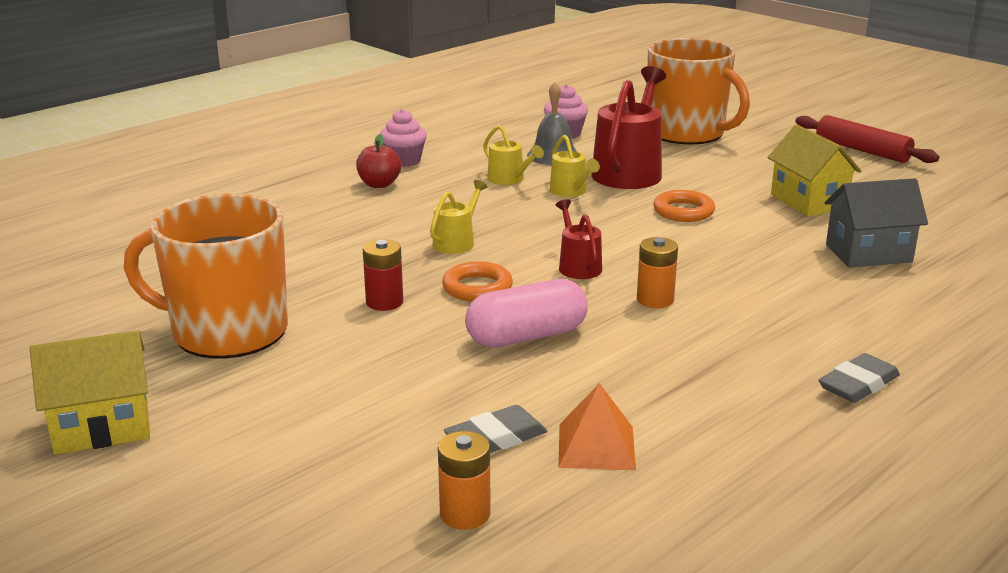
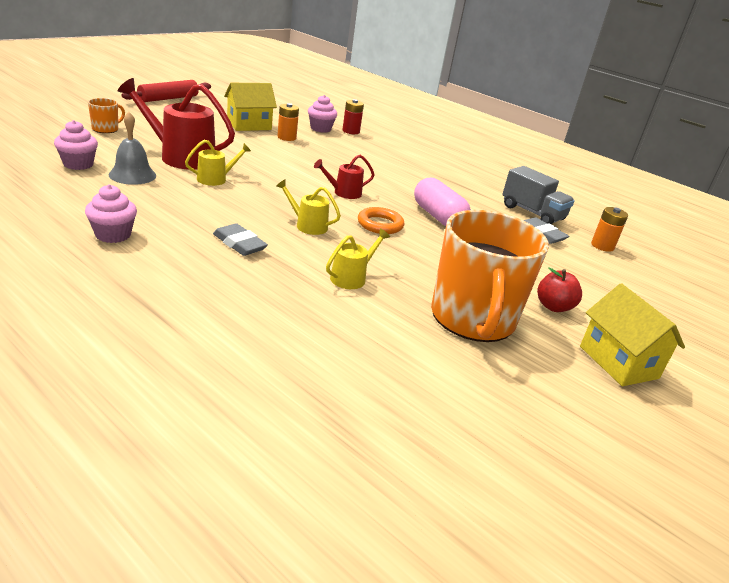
camera: 100 degrees left, 5 degrees up
red apple [356,134,401,188] -> red apple moved to [537,267,582,312]
red battery [363,239,403,311] -> red battery moved to [342,99,364,134]
yellow watering can [483,125,544,185] -> yellow watering can moved to [326,229,390,289]
orange pyramid [558,383,636,470] -> grey truck [502,166,575,224]
orange battery [637,237,678,308] -> orange battery moved to [277,103,299,141]
orange mug [648,38,750,145] -> orange mug [88,98,125,133], size x0.42
orange ring [653,190,715,222] -> none
grey eraser [819,353,900,403] -> grey eraser moved to [213,223,268,256]
grey house [825,178,928,268] -> pink cupcake [308,95,337,133]

